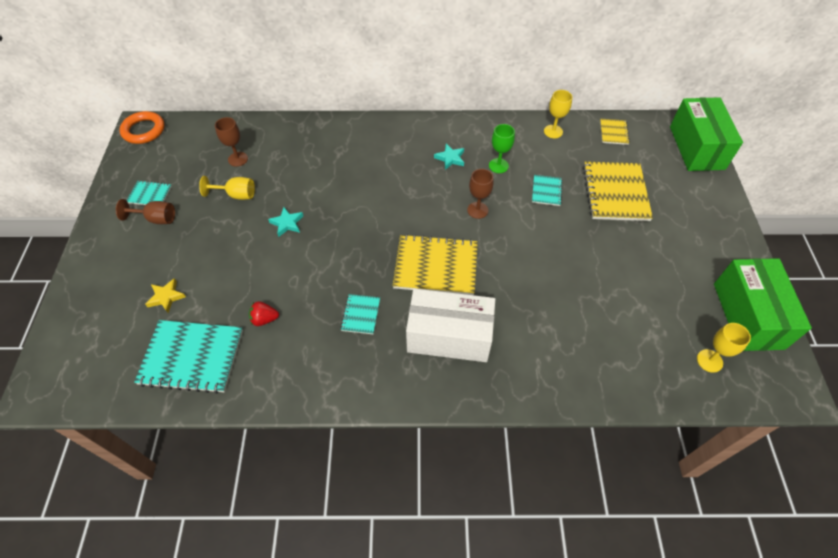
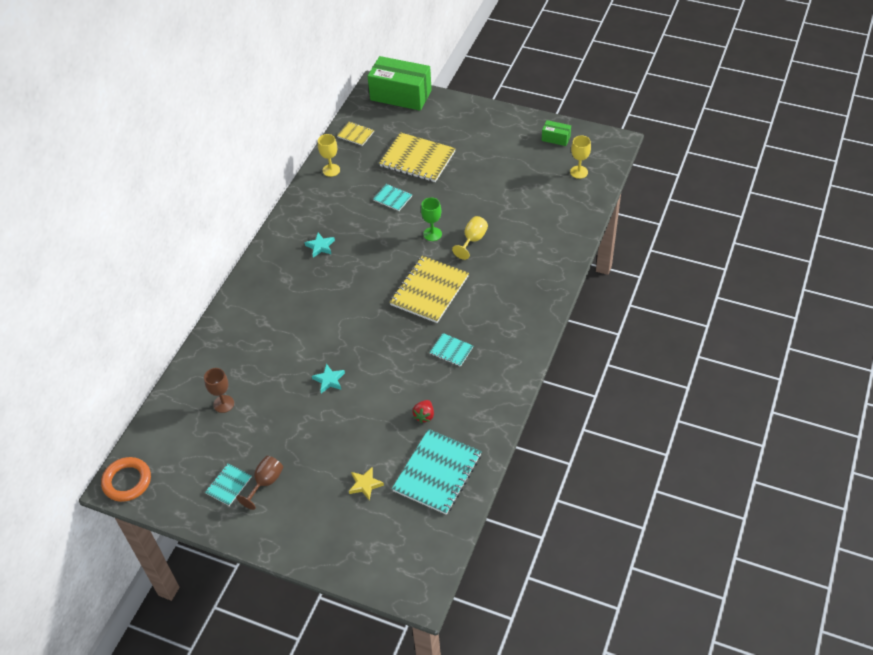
camera: 65 degrees left, 5 degrees down
yellow goblet [199,176,255,200] -> yellow goblet moved to [452,216,488,260]
white box [406,288,495,362] -> none
brown goblet [467,169,494,219] -> none
green goblet [489,124,515,173] -> green goblet moved to [421,198,442,241]
green box [714,258,812,351] -> green box [542,120,571,146], size x0.45

